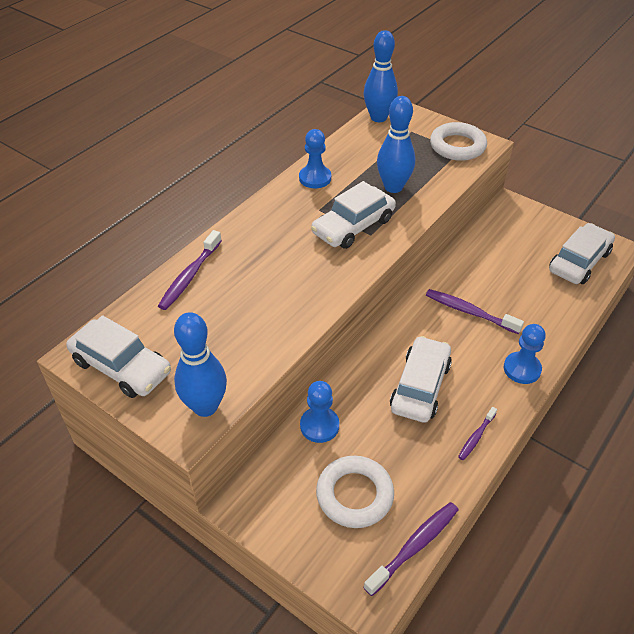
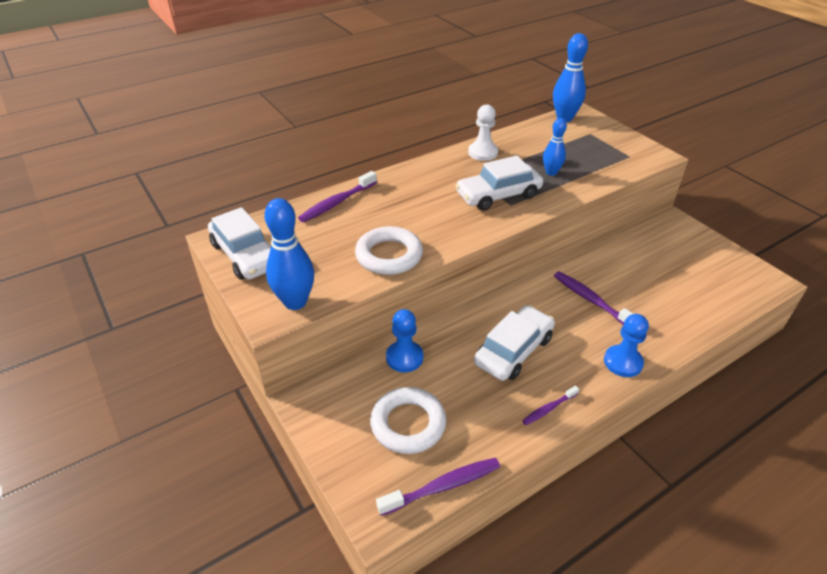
camera: 20 degrees right, 5 degrees down
blue pawn [299,129,331,188] -> white pawn [468,104,498,161]
blue bowling pin [377,96,415,193] -> blue bowling pin [543,118,567,176], size x0.62
white ring [430,122,487,161] -> white ring moved to [355,226,423,275]
white car [549,223,615,284] -> none

